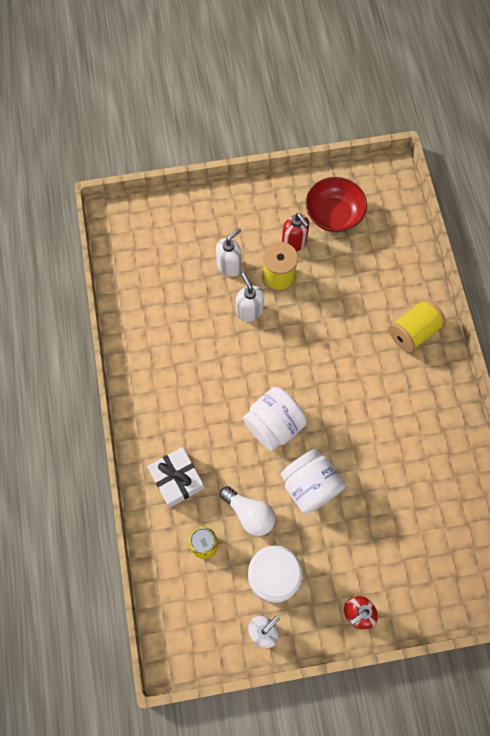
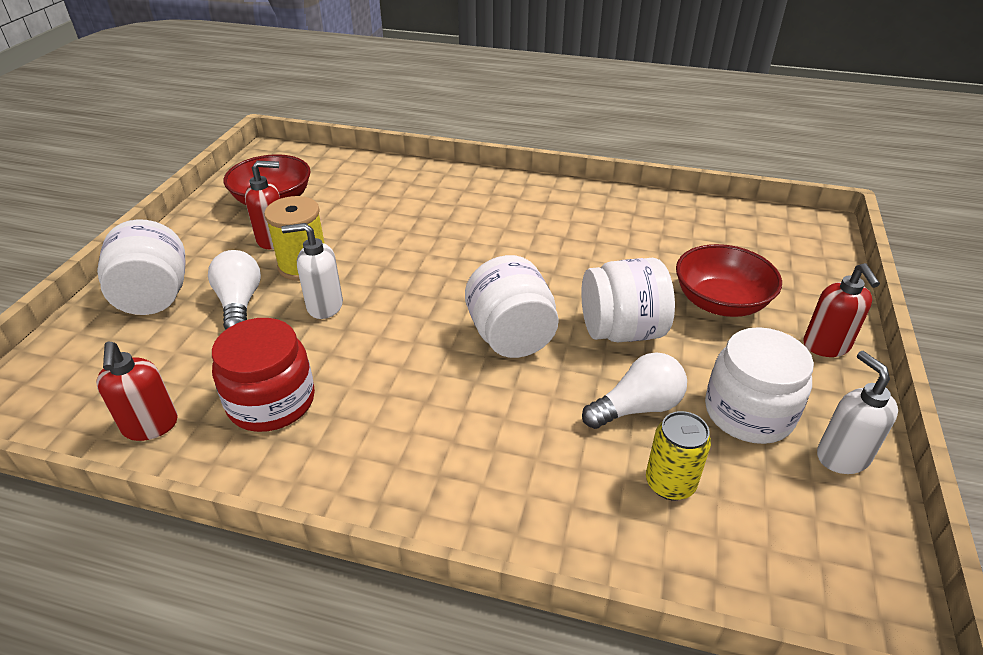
camera: 65 degrees left, 30 degrees down
white gift [147,447,204,508] -> none
white soap dispenser [216,228,242,277] -> white light bulb [208,250,261,330]
yellow spool [389,299,446,353] -> none
none -> red soap dispenser [96,342,178,441]
none -> white jar [97,219,186,315]
none -> red jar [212,318,315,432]
none -> red bowl [676,244,782,317]

